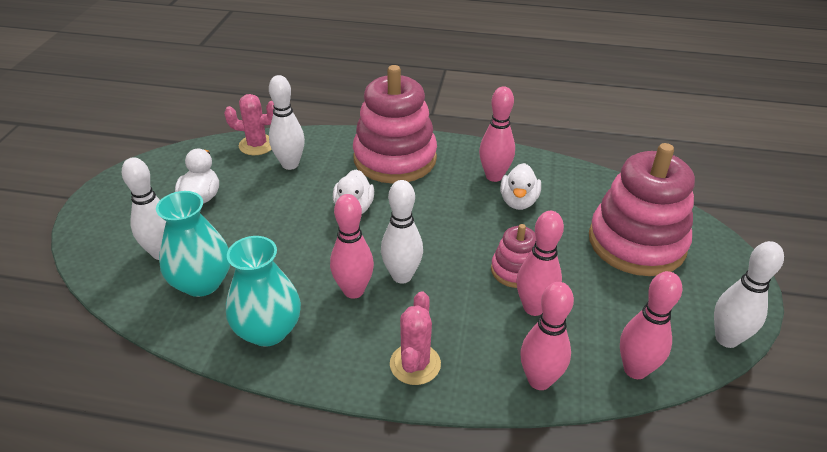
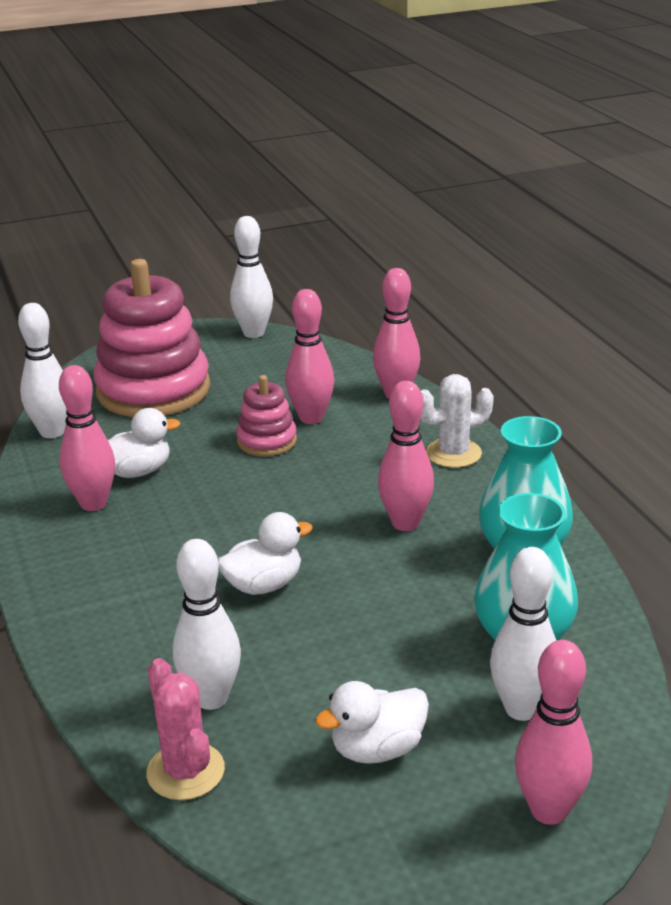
camera: 120 degrees left, 10 degrees down
pink stacking toy [353,65,437,184] -> none
white bowling pin [381,180,423,284] -> white bowling pin moved to [18,303,67,438]
pink cactus [390,291,441,385] -> white cactus [420,374,494,468]
pink bowling pin [620,271,683,379] -> pink bowling pin moved to [515,640,592,825]

